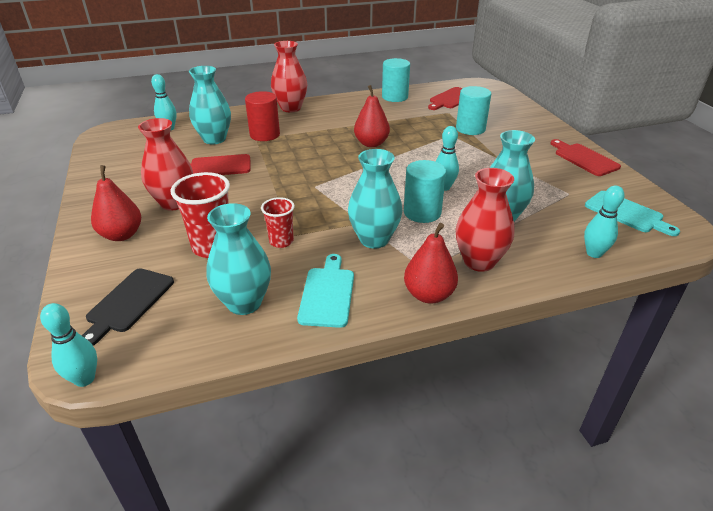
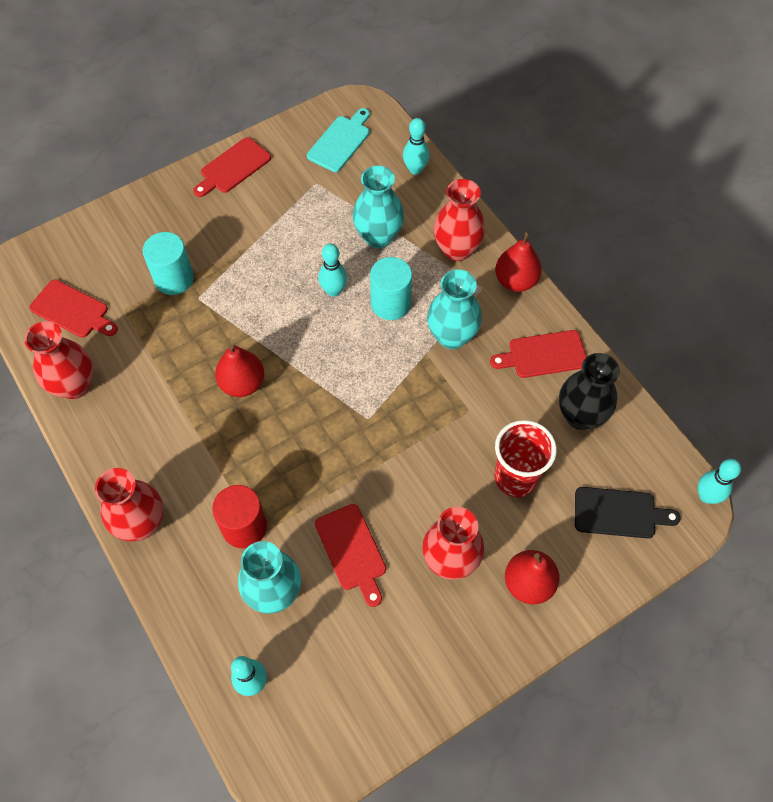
camera: 105 degrees left, 25 degrees up
turquoise vase [206,203,271,315] -> black vase [559,353,620,430]
red cup [261,197,295,248] -> none
turquoise cutting board [297,254,354,328] -> red cutting board [490,330,587,378]
turquoise cylinder [382,58,410,102] -> red vase [24,321,93,399]

